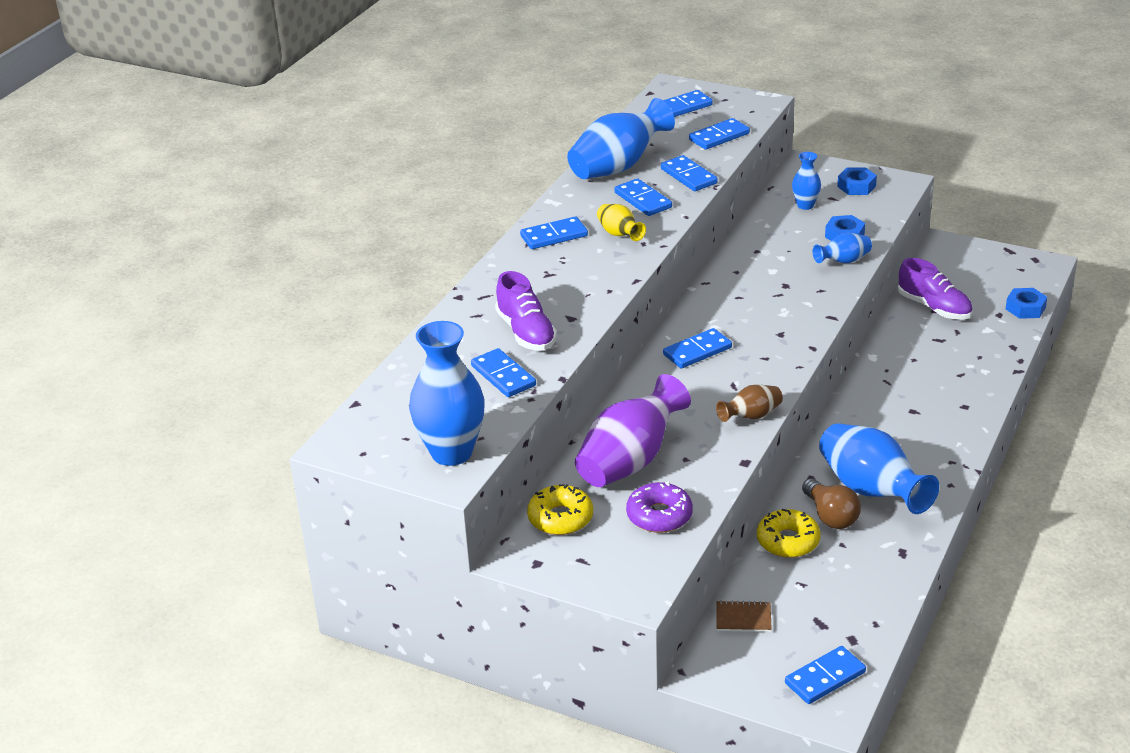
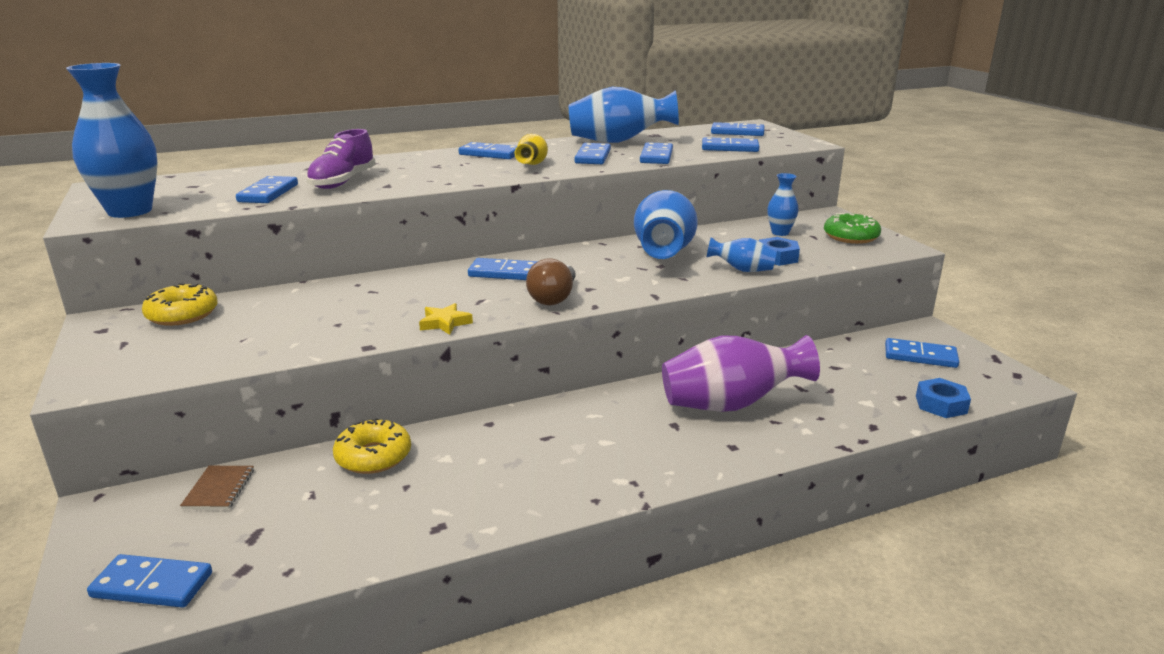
camera: 40 degrees right, 10 degrees down
purple vase [575,374,691,487] -> purple vase moved to [662,335,820,412]
purple donut [626,481,693,533] -> none
brown vase [716,384,783,422] -> yellow star [419,303,473,335]
brown notebook [716,600,772,632] -> brown notebook turned 45 degrees clockwise [180,466,254,509]
brown light bulb [802,478,861,529] -> brown light bulb moved to [526,258,576,305]
blue vase [819,423,939,514] -> blue vase moved to [634,190,698,259]
blue nut [837,167,877,195] -> green donut [824,213,881,244]
purple shoe [897,258,973,320] -> none
none -> blue domino [885,338,959,368]

